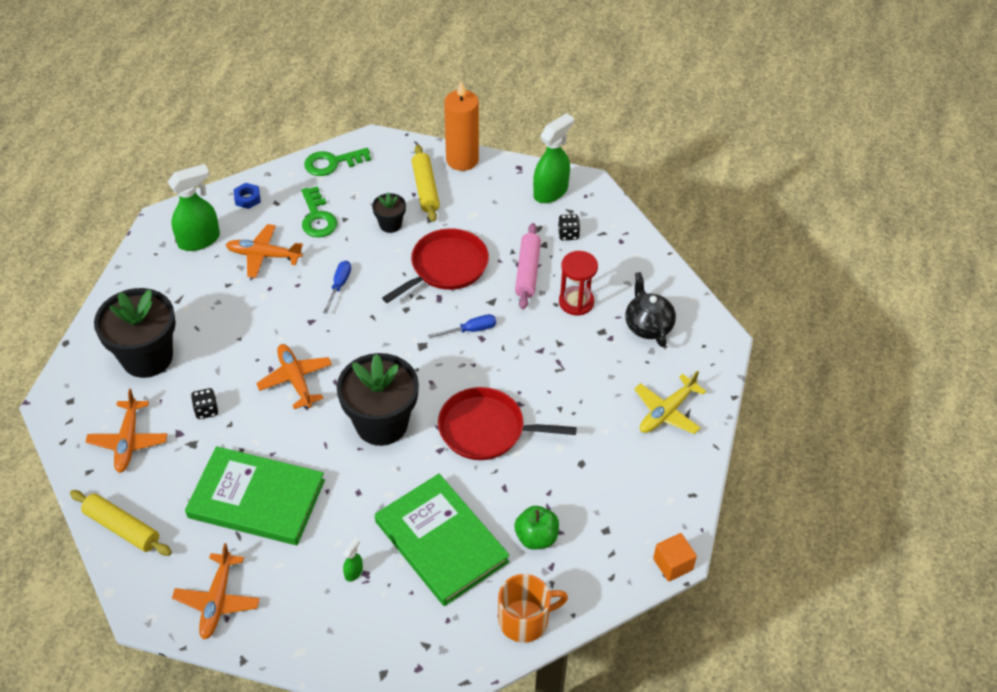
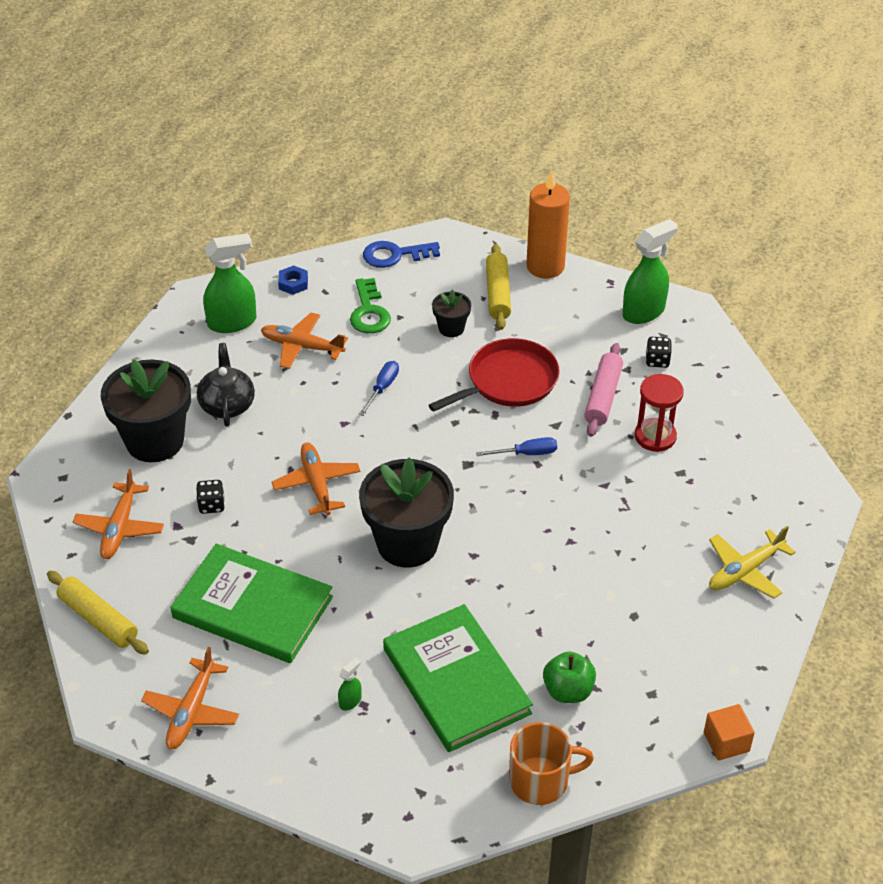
camera: 10 degrees right, 5 degrees down
green key [304,148,371,176] -> blue key [363,241,440,268]
red pan [438,387,577,460] -> none
black teapot [625,272,676,347] -> black teapot moved to [197,343,255,427]

